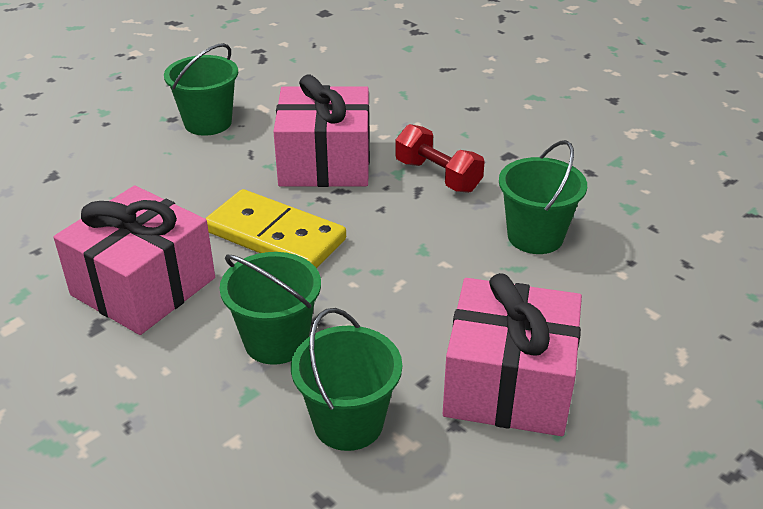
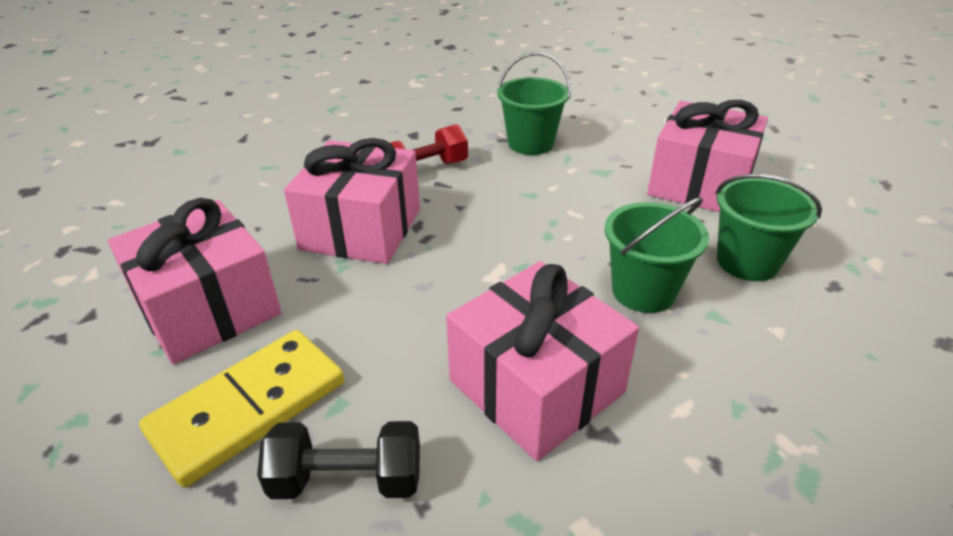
camera: 75 degrees left, 0 degrees up
green bucket [164,43,238,136] -> pink gift [108,198,281,364]
yellow domino [205,189,346,268] -> yellow domino moved to [139,330,344,488]
none -> black dumbbell [257,421,420,499]

